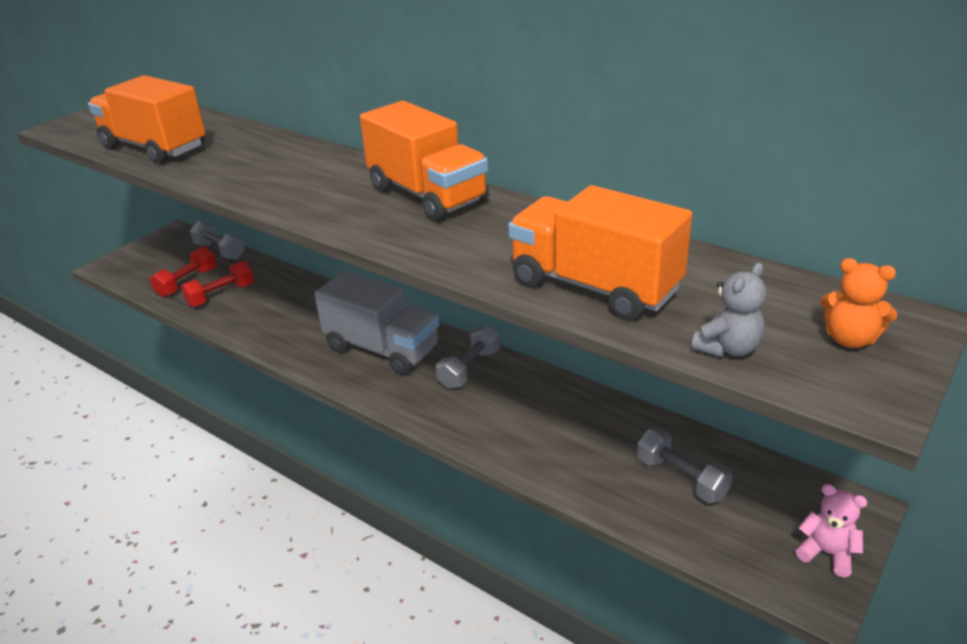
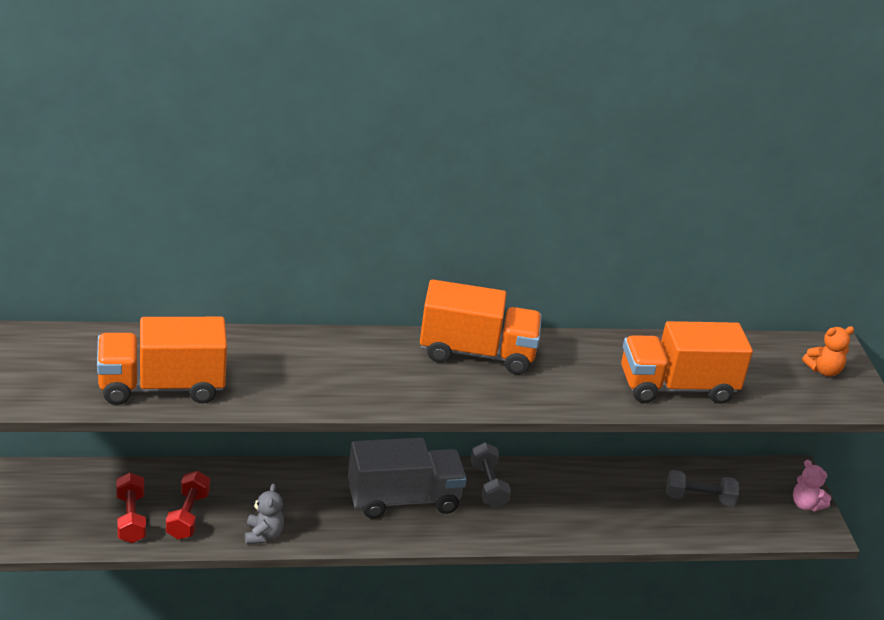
camera: 50 degrees left, 0 degrees up
grey dumbbell [190,221,245,259] -> none
grey teddy bear [691,263,766,357] -> grey teddy bear moved to [245,483,284,545]
pink teddy bear [795,484,868,577] -> pink teddy bear turned 120 degrees counterclockwise [793,460,831,511]

